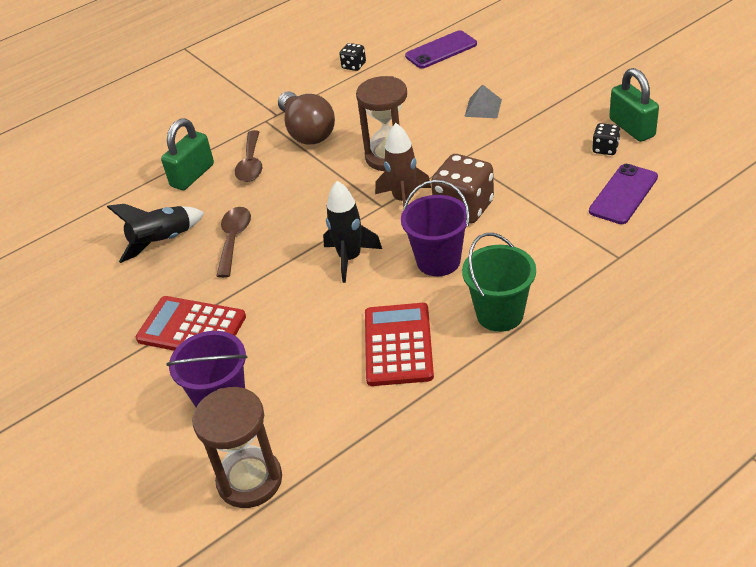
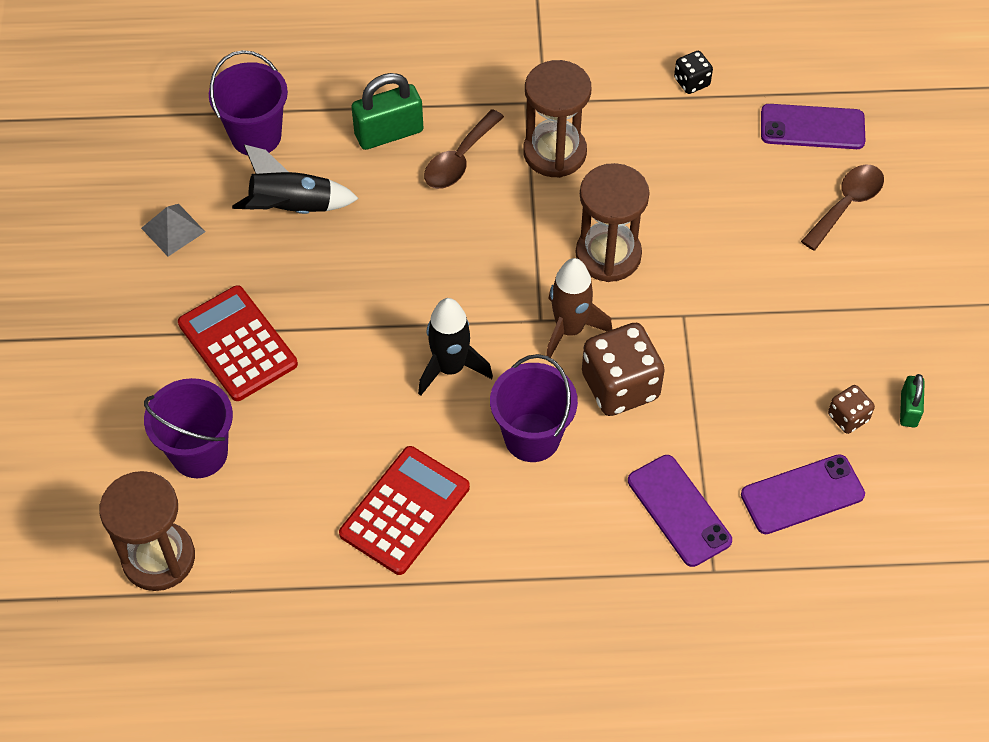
camera: 30 degrees right, 15 degrees up
brown spoon [217,207,251,278] -> brown spoon moved to [801,164,884,250]
brown light bulb [278,91,335,145] -> brown hourglass [523,60,591,178]
green bucket [462,233,536,332] -> none
grey pyramid [464,84,502,118] -> grey pyramid moved to [141,204,205,257]
black dice [592,123,620,155] -> brown dice [828,385,875,434]
green padlock [609,68,659,142] -> green padlock [900,374,925,428], size x0.58
none -> purple bucket [209,50,288,155]
none -> purple phone [628,455,732,567]

